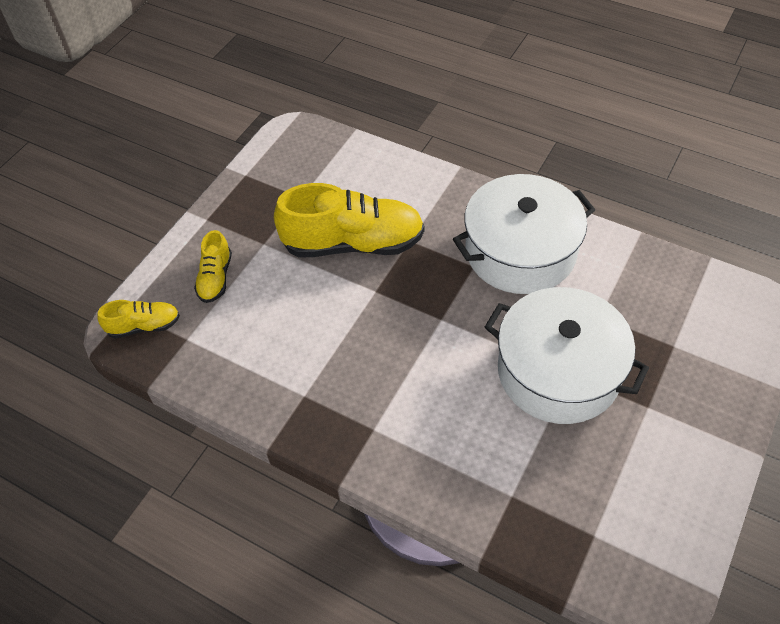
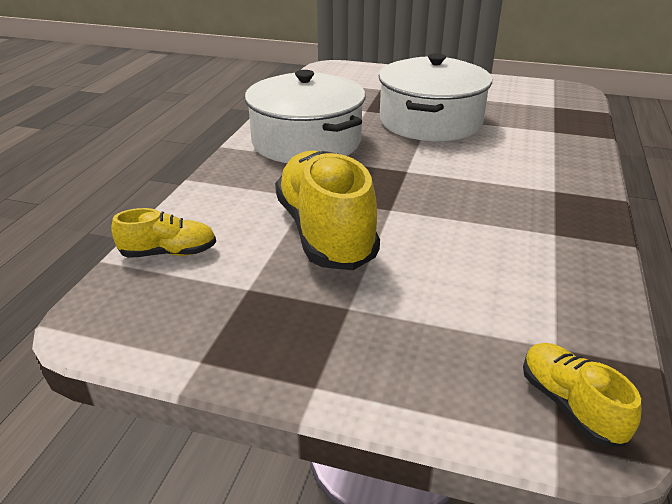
camera: 105 degrees left, 20 degrees down
yellow shoe [194,230,232,303] -> yellow shoe moved to [111,208,216,258]

